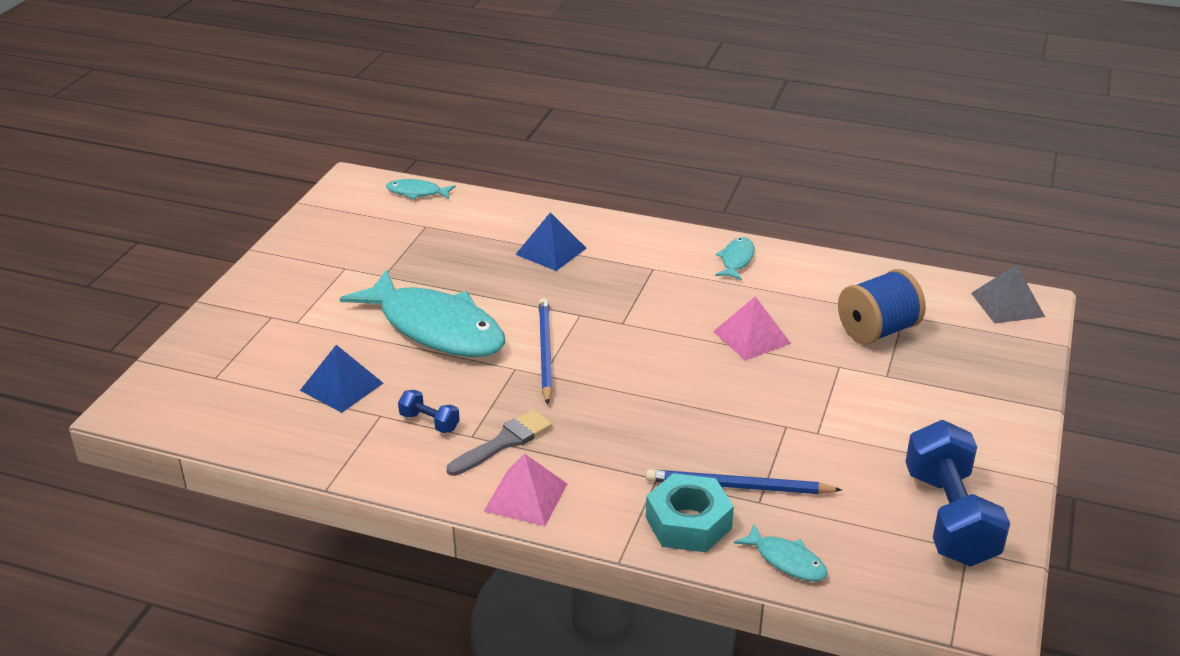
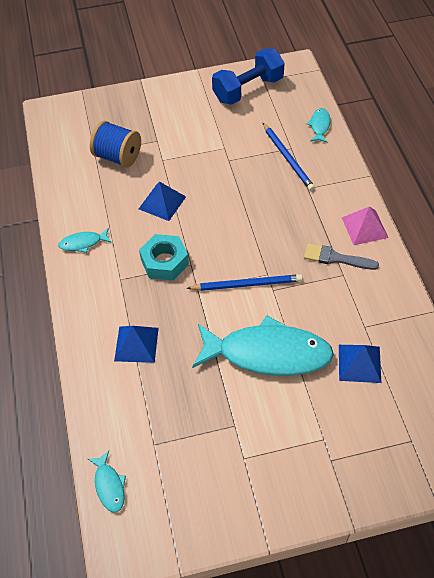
camera: 120 degrees left, 20 degrees up
turquoise fish [340,269,506,357] -> turquoise fish turned 90 degrees clockwise [192,315,334,376]
blue dumbbell [398,390,460,433] -> none
blue pencil [539,298,553,405] -> blue pencil turned 150 degrees counterclockwise [186,274,302,291]
turquoise nut [646,473,734,552] -> turquoise nut moved to [139,234,189,281]
pink pyramid [713,296,791,361] -> blue pyramid [139,181,186,221]
grey pyramid [971,264,1045,324] -> none

